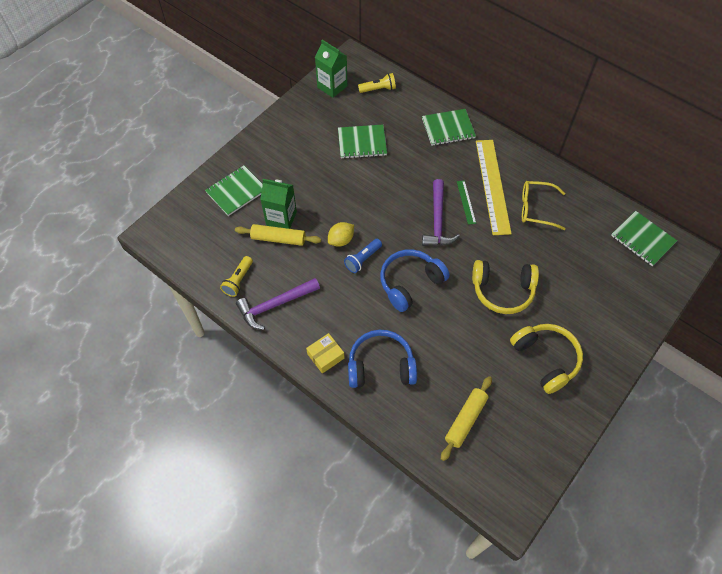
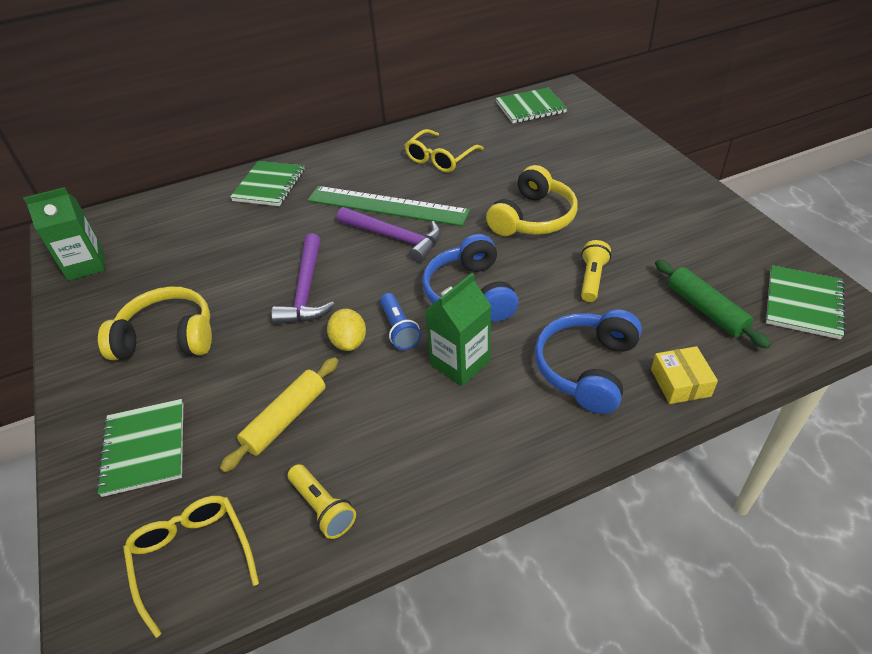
camera: 60 degrees left, 15 degrees down
purple hammer [236,278,320,330] -> purple hammer moved to [271,233,335,324]
green carton [260,179,297,229] -> green carton moved to [425,273,491,386]
yellow box [306,333,344,374] -> yellow box moved to [651,346,718,404]
green notebook [338,125,387,159] -> green notebook moved to [766,265,846,339]
yellow flashlight [358,73,396,93] -> yellow flashlight moved to [581,240,611,302]
yellow rolling pin [441,376,492,461] -> green rolling pin [655,259,771,349]
green ruler [457,180,476,225] -> green ruler [307,186,470,226], size x2.23
yellow ruler [476,140,512,235] -> none
yellow headphones [510,324,583,394] -> yellow headphones moved to [98,287,212,360]
none -> yellow glasses [123,496,259,638]

